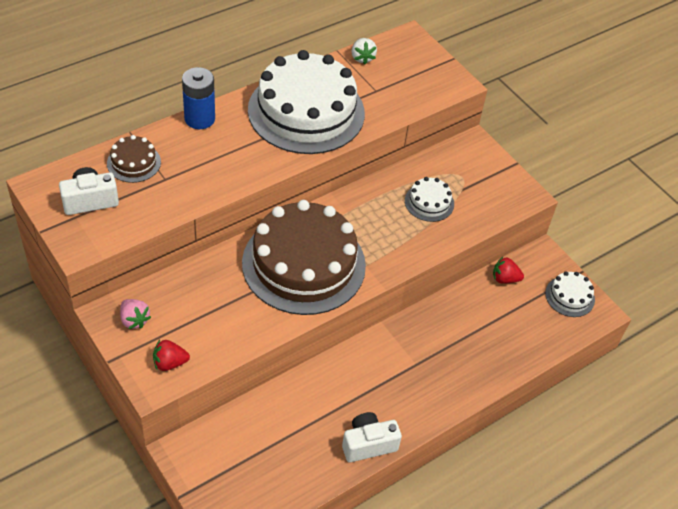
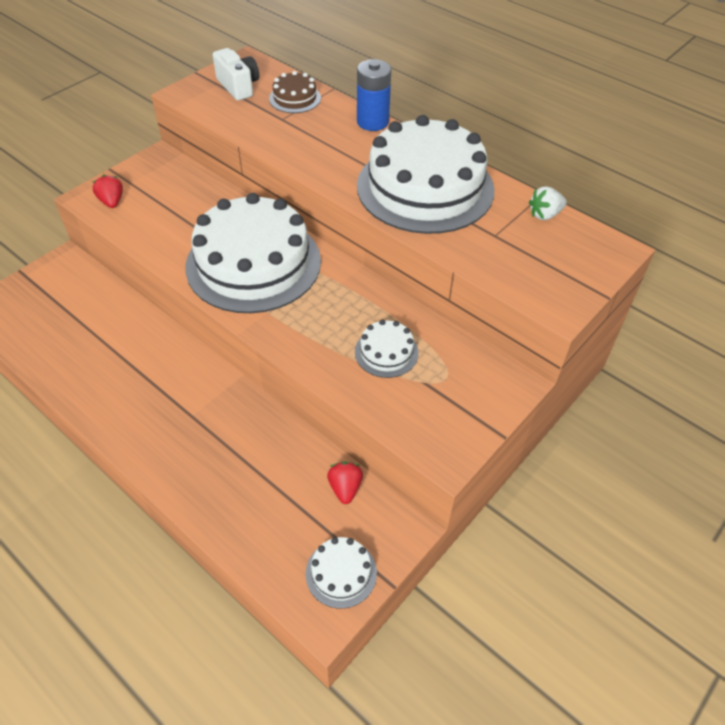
camera: 80 degrees right, 0 degrees up
pink strawberry [120,299,151,329] -> none
brown cake [242,200,366,315] -> white cake [185,193,321,313]
white camera [342,412,402,462] -> none

